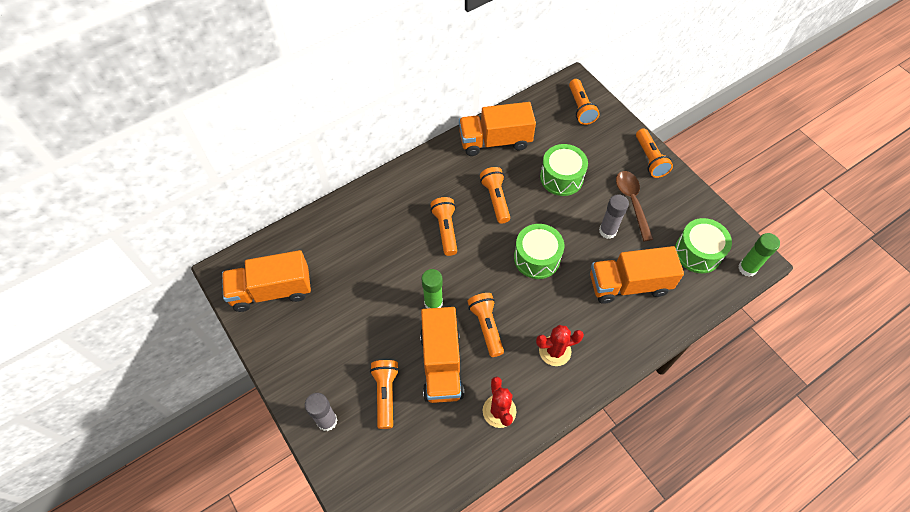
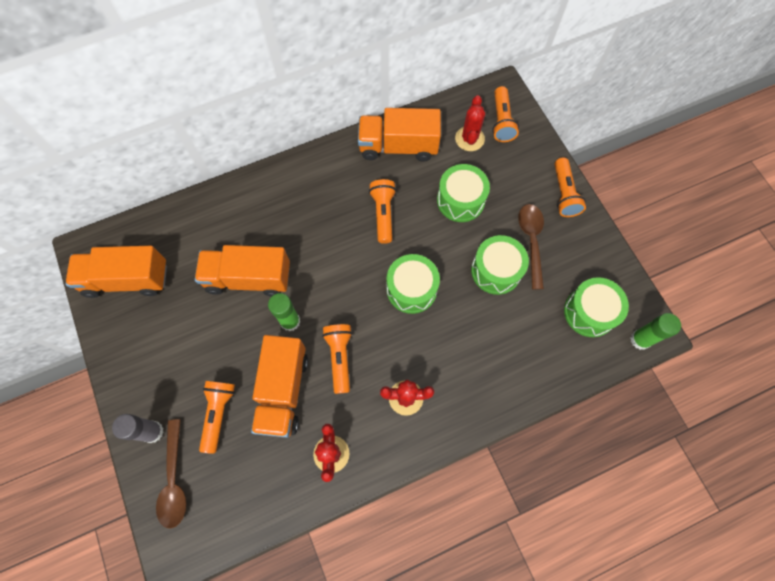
camera: 10 degrees right, 10 degrees up
orange flashlight [430,197,457,256] -> none
orange truck [590,246,684,304] -> orange truck moved to [195,245,290,297]
grey glue stick [599,194,629,239] -> green drum [471,235,529,295]
none -> brown spoon [156,419,186,529]
none -> red cactus [455,95,485,151]

